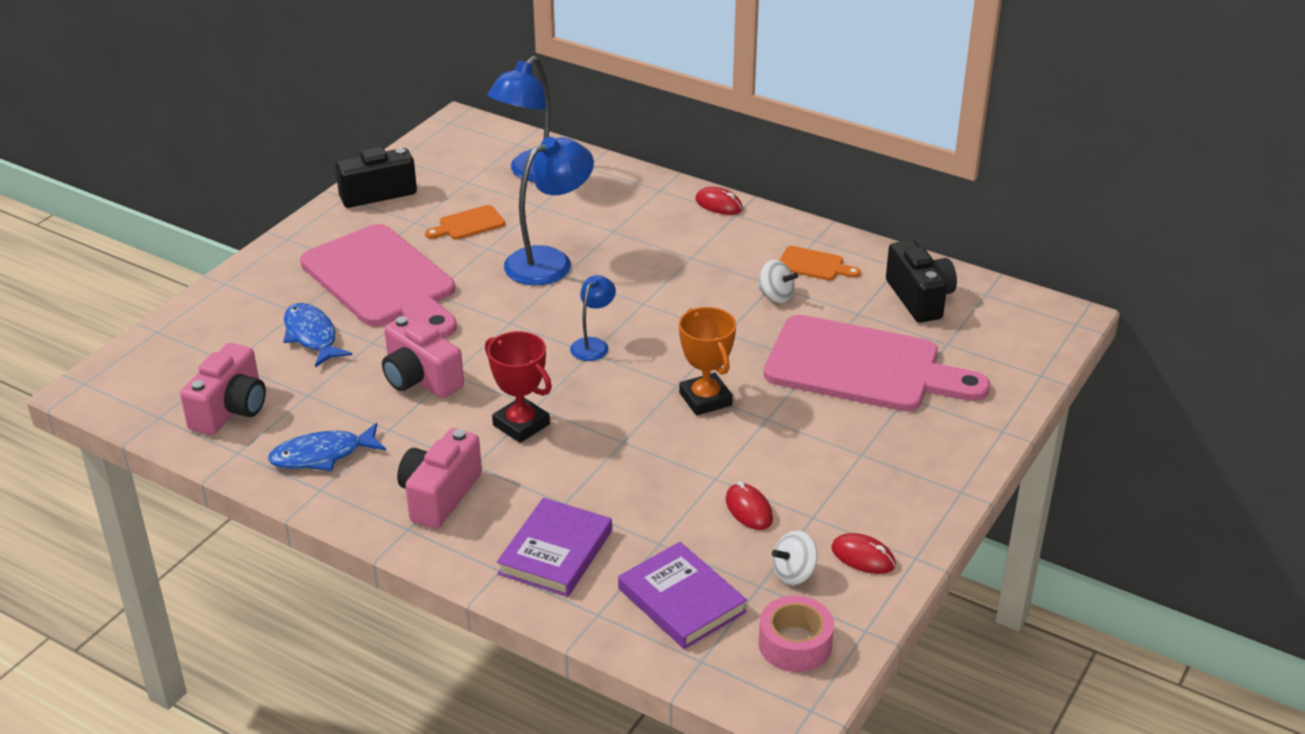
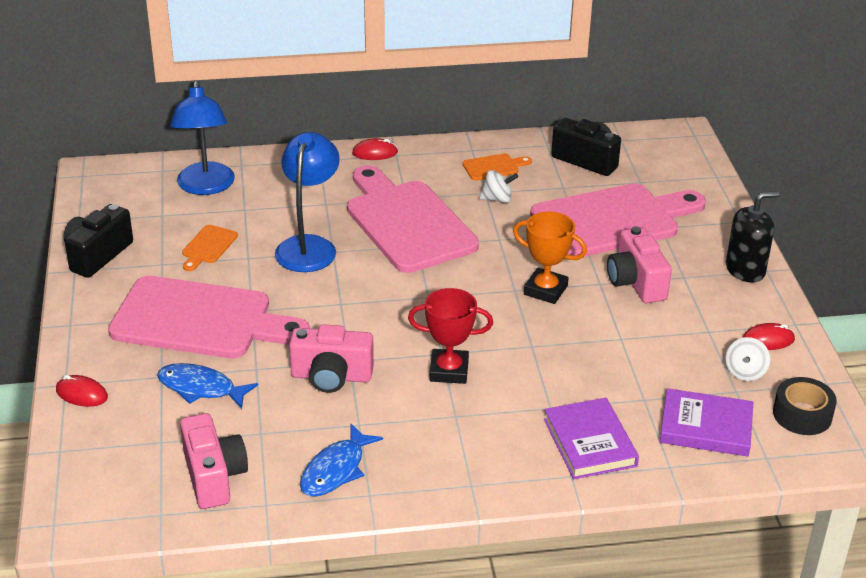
camera: 40 degrees left, 0 degrees up
pink camera [397,428,482,529] -> pink camera moved to [607,226,672,303]
blue lamp [570,275,616,361] -> none
red mouse [725,481,773,530] -> red mouse moved to [56,375,108,407]
pink tape [759,596,834,672] -> black tape [773,377,837,435]
none -> pink cutting board [347,165,479,273]
none -> black soap dispenser [726,191,779,282]

